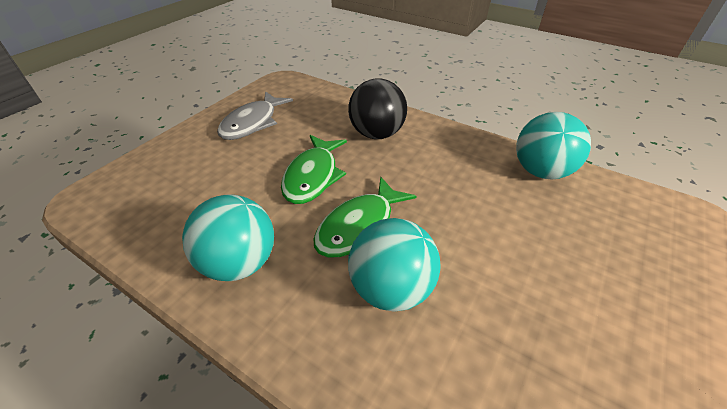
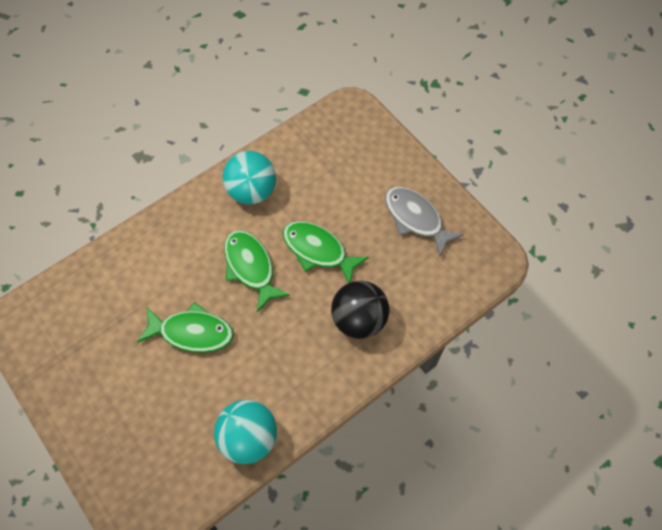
camera: 110 degrees right, 20 degrees up
turquoise ball [348,218,441,312] -> none
none -> green fish [137,302,234,353]

